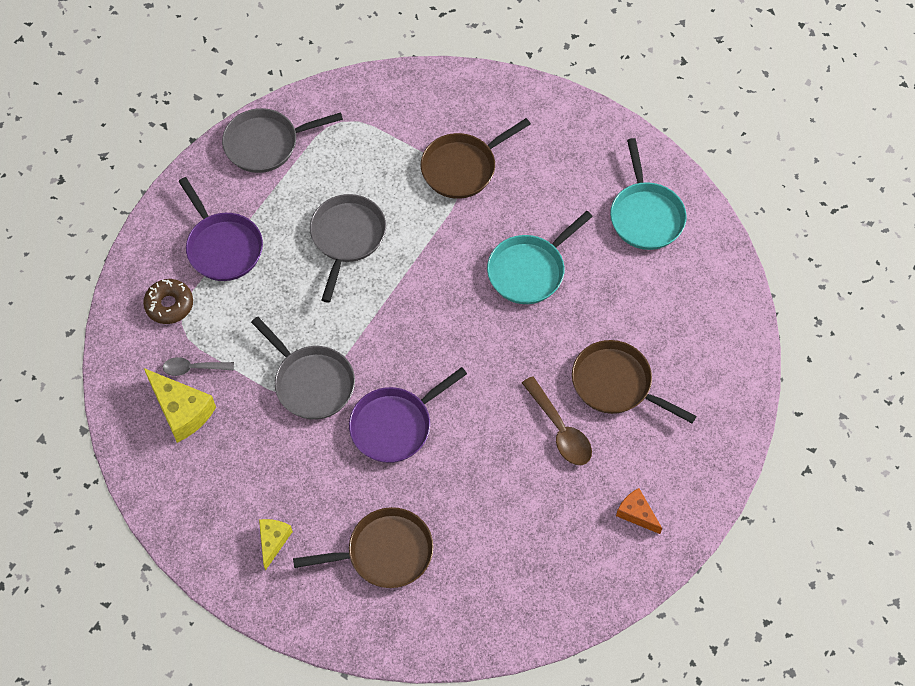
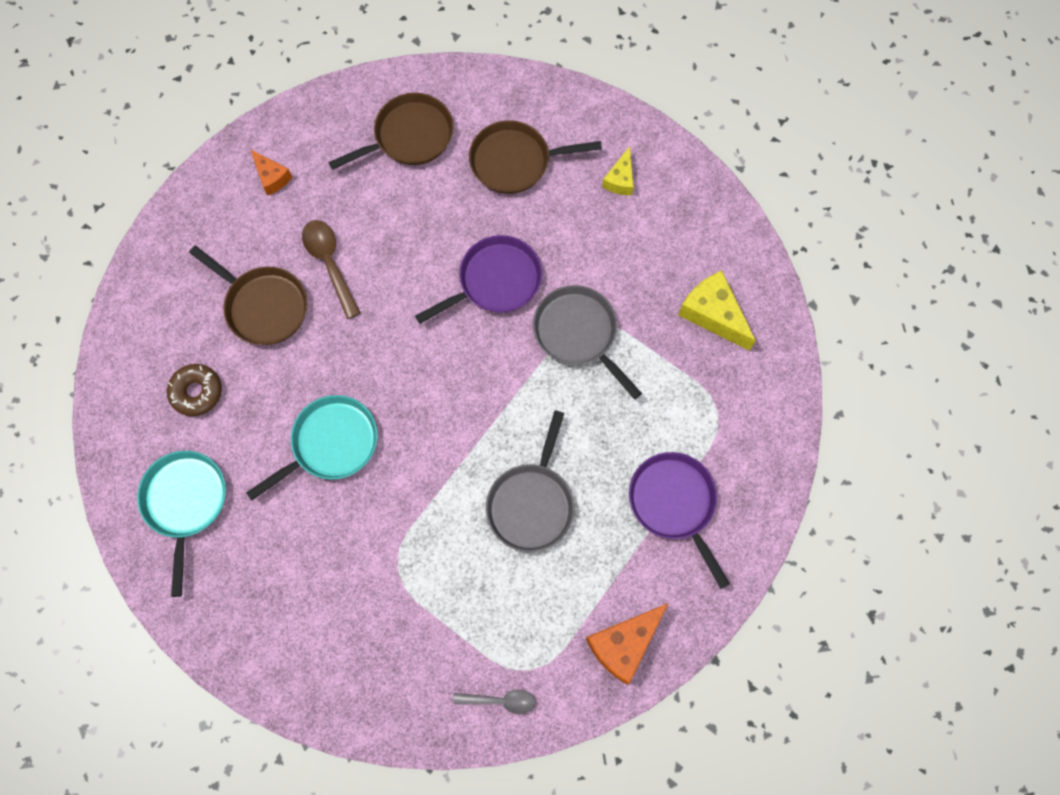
camera: 175 degrees left, 10 degrees up
brown donut [143,279,193,324] -> brown donut moved to [167,364,222,416]
grey spoon [163,357,234,376] -> grey spoon moved to [453,689,536,714]
grey pan [222,108,343,173] -> orange cheese [586,603,668,684]
brown pan [421,118,531,199] -> brown pan moved to [328,93,454,170]

